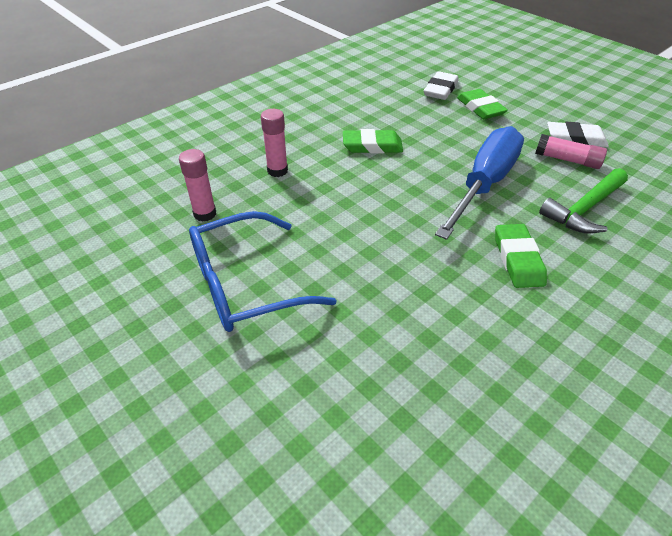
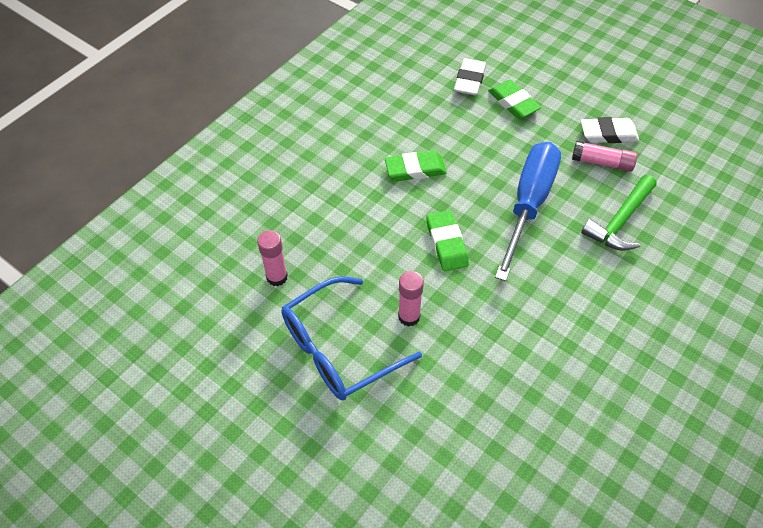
camera: 10 degrees left, 10 degrees up
pink glue stick [261,109,288,177] -> pink glue stick moved to [398,271,424,327]
green eraser [495,224,547,288] -> green eraser moved to [426,210,469,271]

